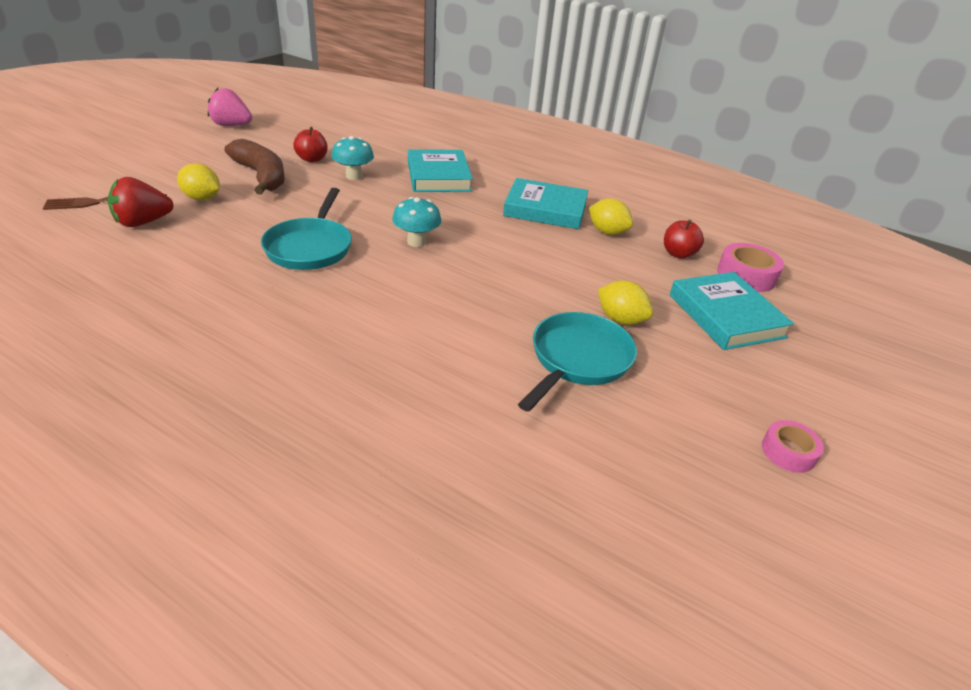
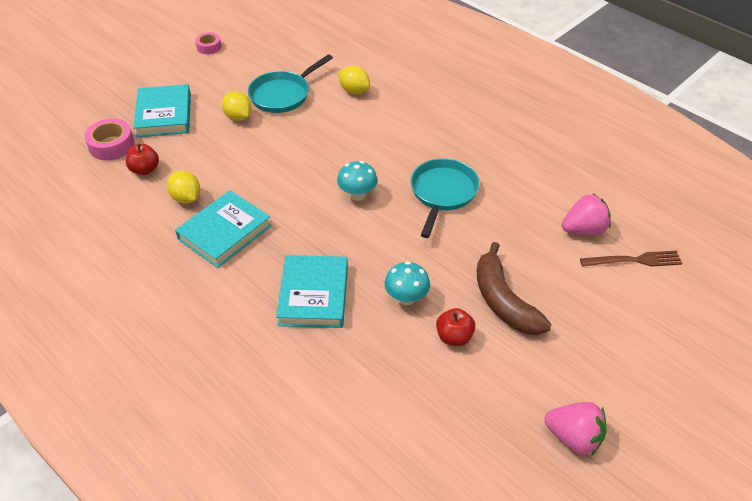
camera: 165 degrees left, 10 degrees up
red strawberry [108,177,174,227] -> pink strawberry [561,194,611,235]
yellow lemon [177,163,220,200] -> yellow lemon moved to [339,66,370,94]
turquoise book [503,178,588,229] -> turquoise book turned 75 degrees counterclockwise [175,190,272,268]

